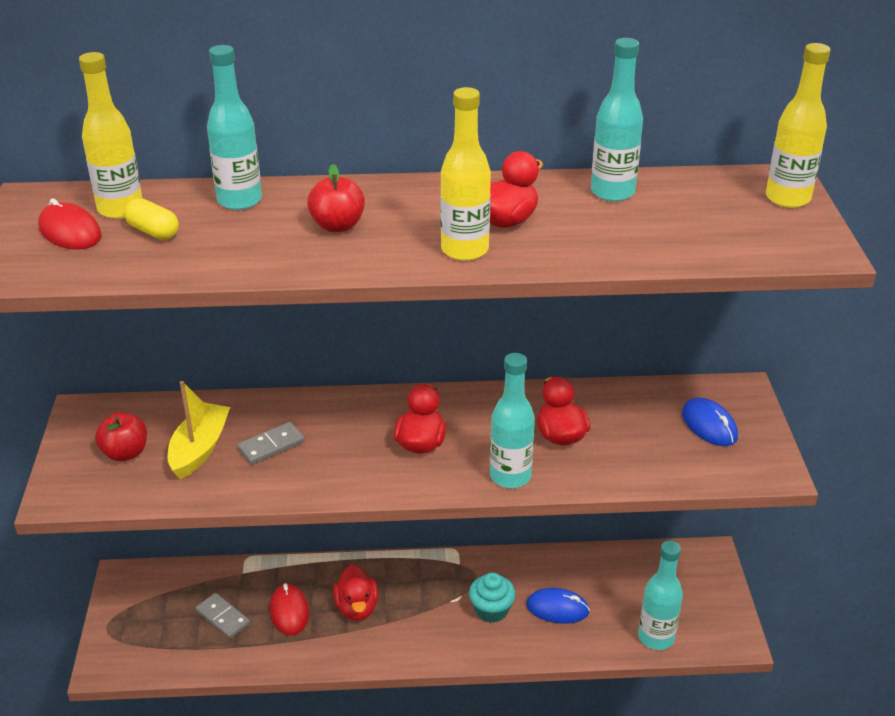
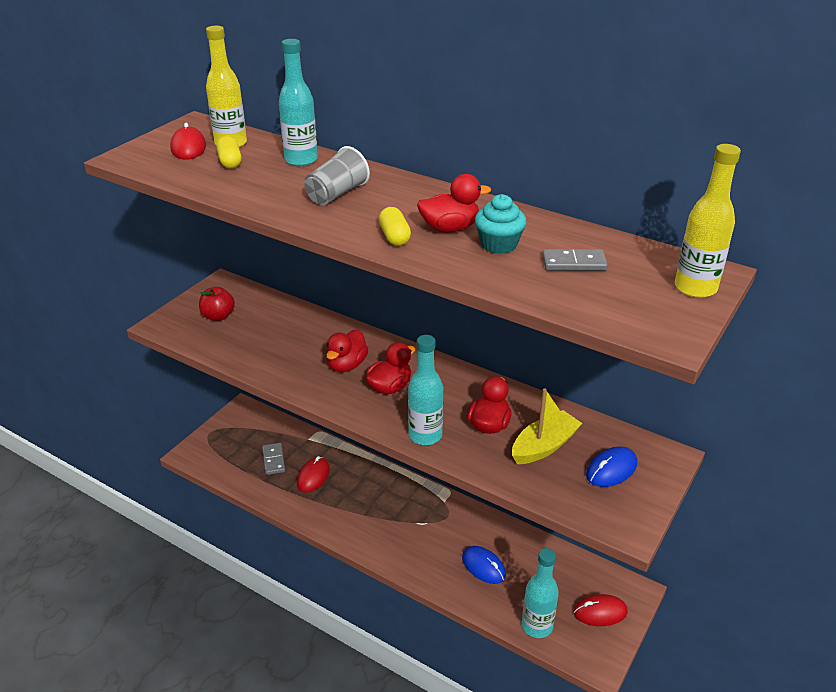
camera: 35 degrees right, 0 degrees up
yellow boat [168,381,230,479] -> yellow boat moved to [512,388,582,464]
grey domino [237,422,305,465] -> grey domino moved to [542,249,608,271]
red apple [307,164,365,232] -> grey cup [304,146,370,205]
red duck [333,564,378,620] -> red duck moved to [326,330,368,372]
yellow bottle [440,87,491,261] -> yellow capsule [379,207,411,246]
turquoise cupcake [469,573,516,623] -> turquoise cupcake moved to [475,194,526,254]
turquoise bottle [591,38,643,202] -> none
blue mouse [682,398,738,446] -> blue mouse turned 45 degrees clockwise [586,447,637,487]
none -> red mouse [574,594,628,626]

